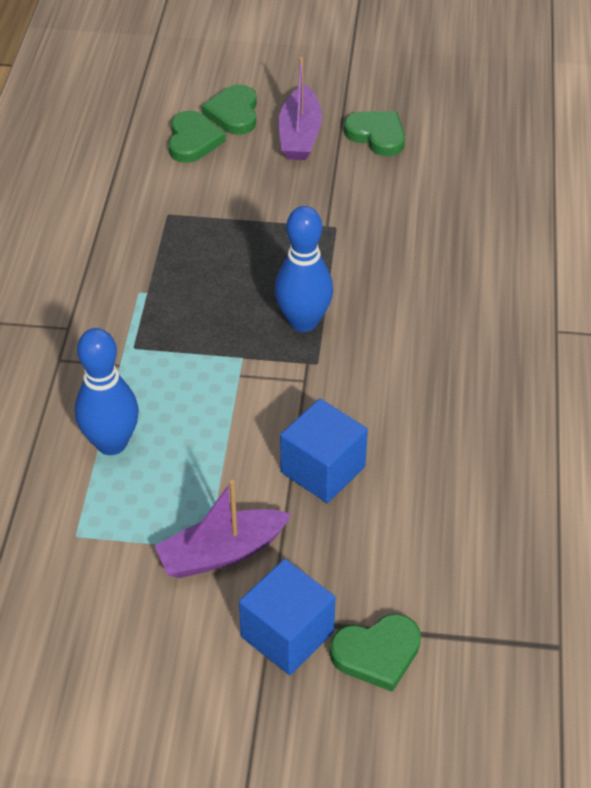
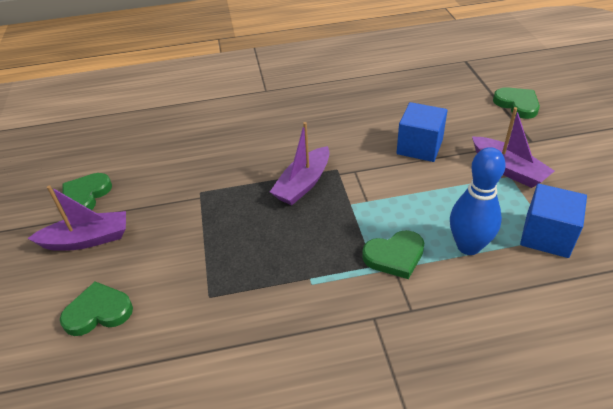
camera: 105 degrees left, 5 degrees down
green heart [202,84,257,135] -> green heart moved to [362,230,424,279]
blue cube [239,559,335,675] -> blue cube moved to [520,184,587,258]
blue bowling pin [275,206,333,332] -> purple boat [270,122,330,205]

